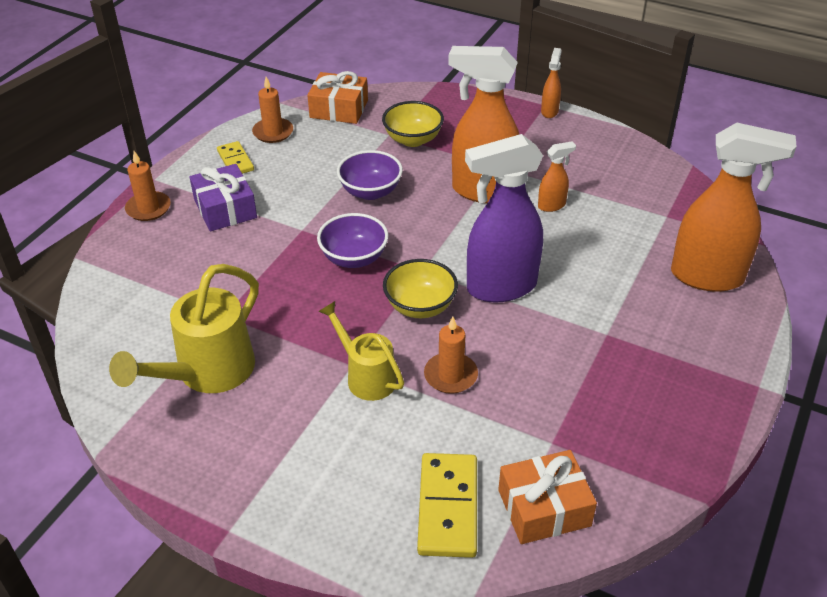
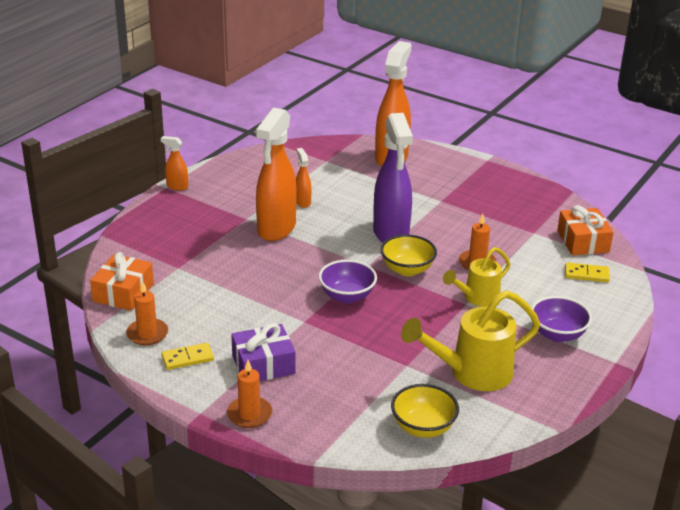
camera: 85 degrees left, 10 degrees down
yellow watering can [109,264,259,393] -> yellow watering can turned 120 degrees clockwise [401,290,540,391]
purple bowl [337,150,403,200] -> purple bowl moved to [531,296,592,342]
yellow bowl [382,101,444,147] -> yellow bowl moved to [391,384,459,438]
yellow domino [417,453,477,558] -> yellow domino [565,262,610,282], size x0.61

